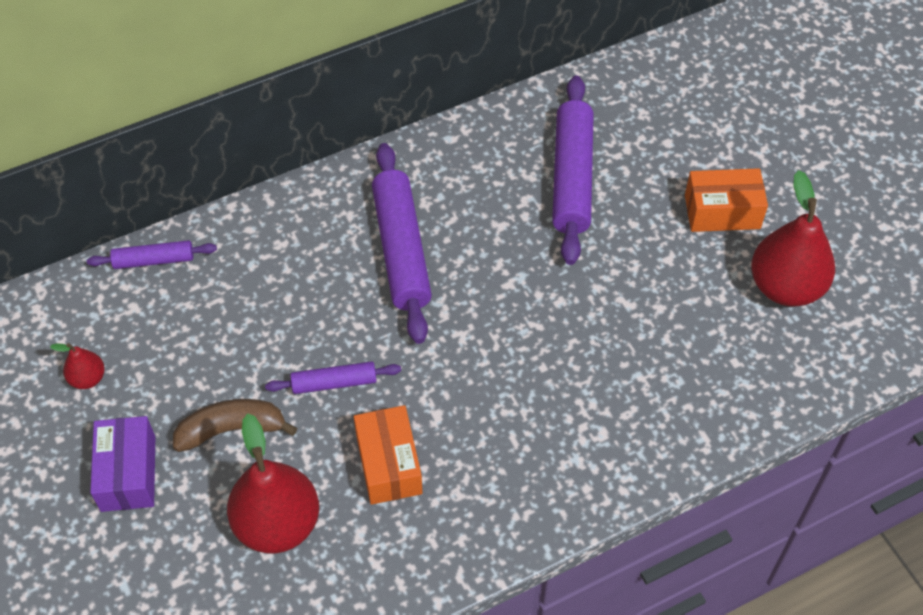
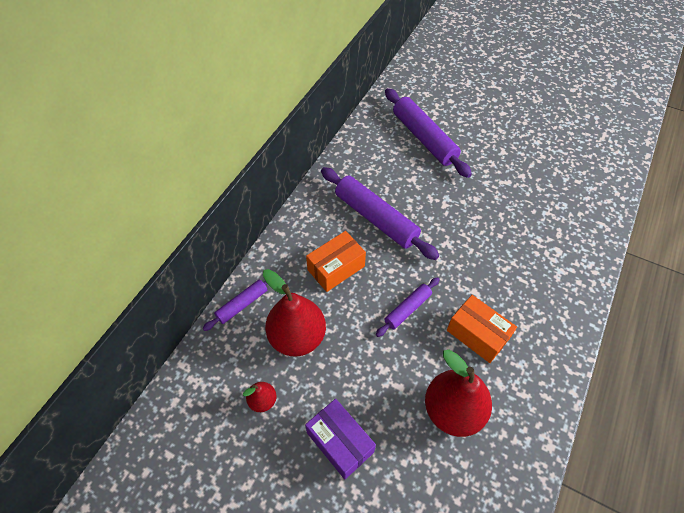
camera: 35 degrees left, 0 degrees up
brown banana [173,399,297,452] -> none
orange box [685,168,768,232] -> orange box moved to [306,231,366,292]
red pear [751,170,835,307] -> red pear moved to [263,269,326,357]

